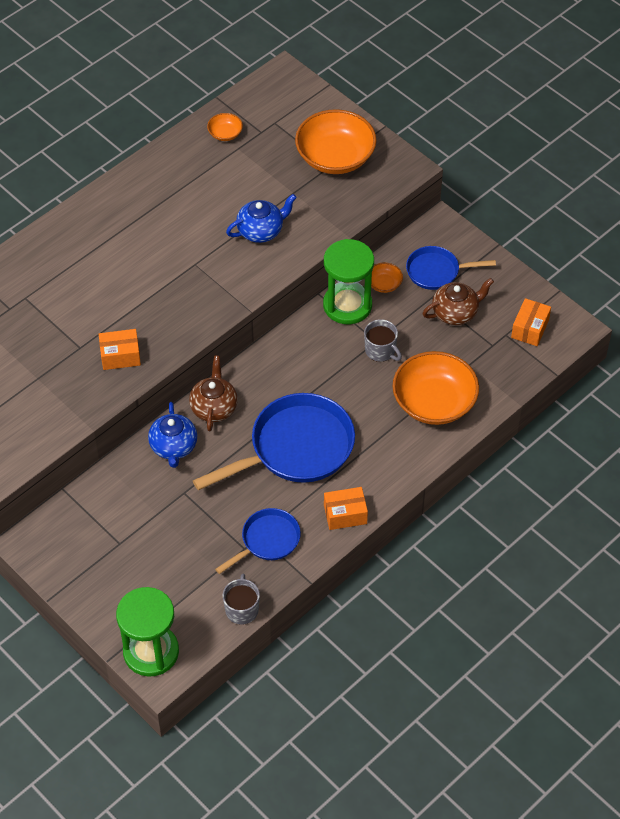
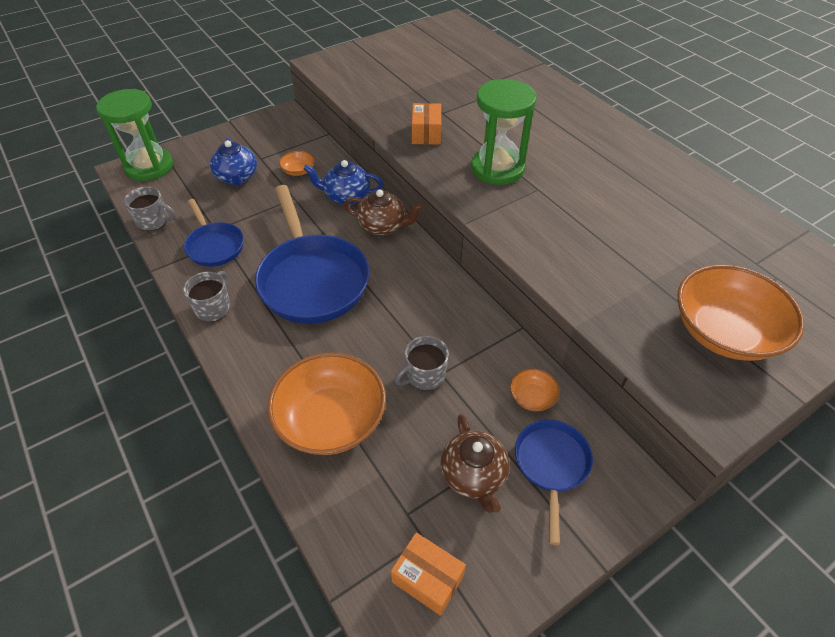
camera: 100 degrees right, 5 degrees down
orange bowl [207,113,243,141] -> orange bowl moved to [279,151,315,176]
blue teapot [226,194,297,243] -> blue teapot moved to [210,137,257,186]
green hourglass [323,239,374,324] -> green hourglass moved to [471,79,537,185]
orange box [324,487,368,530] -> grey mug [183,271,231,322]

